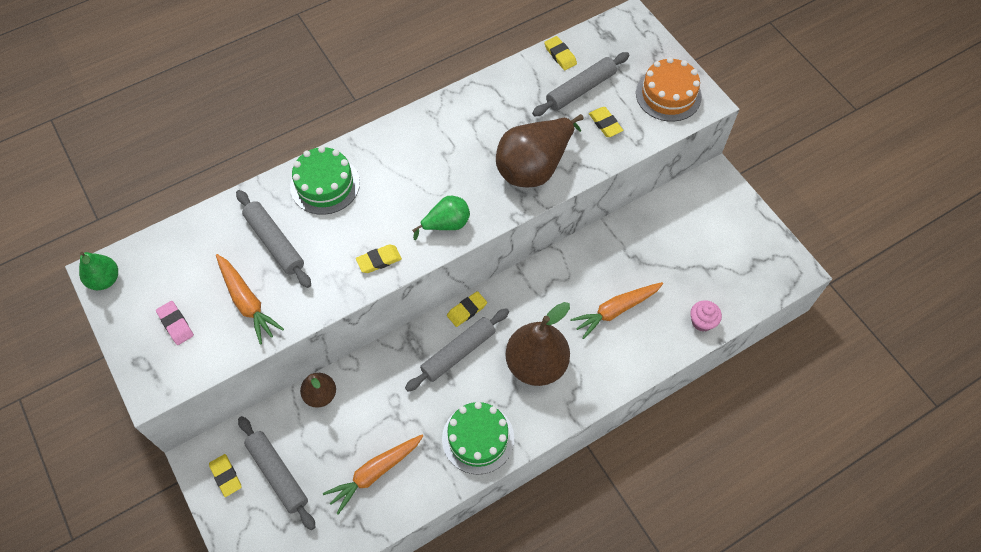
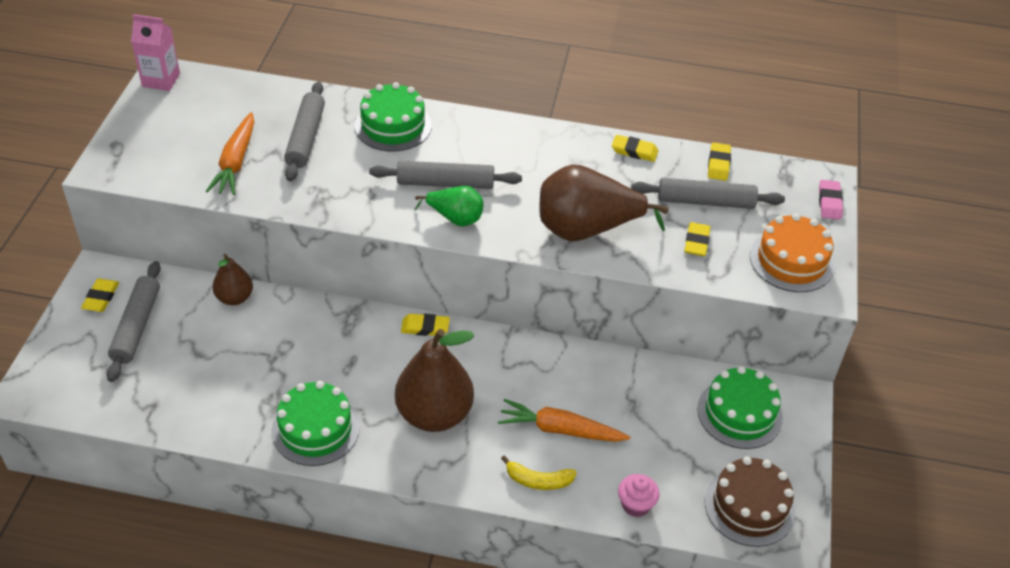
camera: 40 degrees right, 15 degrees down
green pear [79,252,118,290] -> pink carton [131,14,180,91]
pink eraser [156,301,194,345] -> pink eraser moved to [819,180,843,220]
orange carrot [323,435,423,514] -> none
yellow eraser [356,244,402,273] -> yellow eraser moved to [612,135,659,162]
grey rolling pin [405,308,509,392] -> grey rolling pin moved to [369,161,522,189]
none -> yellow banana [501,455,577,490]
none -> green cake [697,366,783,449]
none -> brown cake [704,457,795,547]

